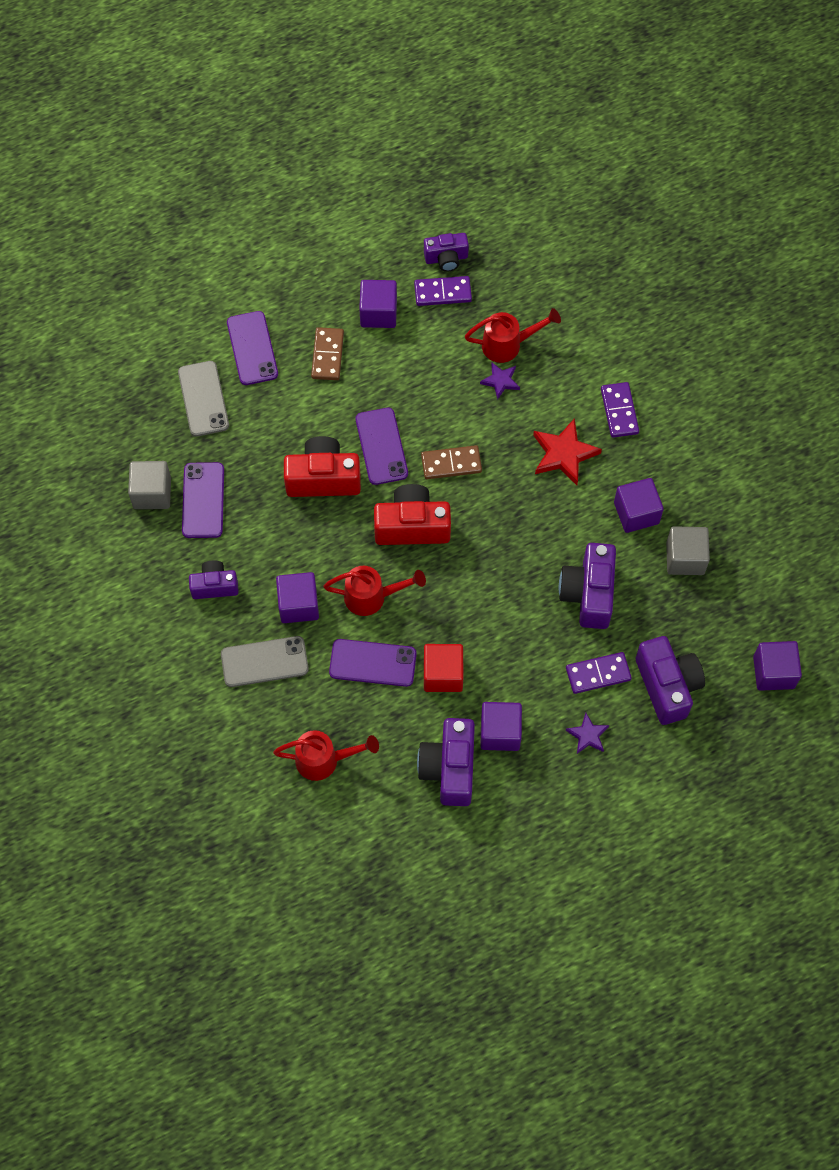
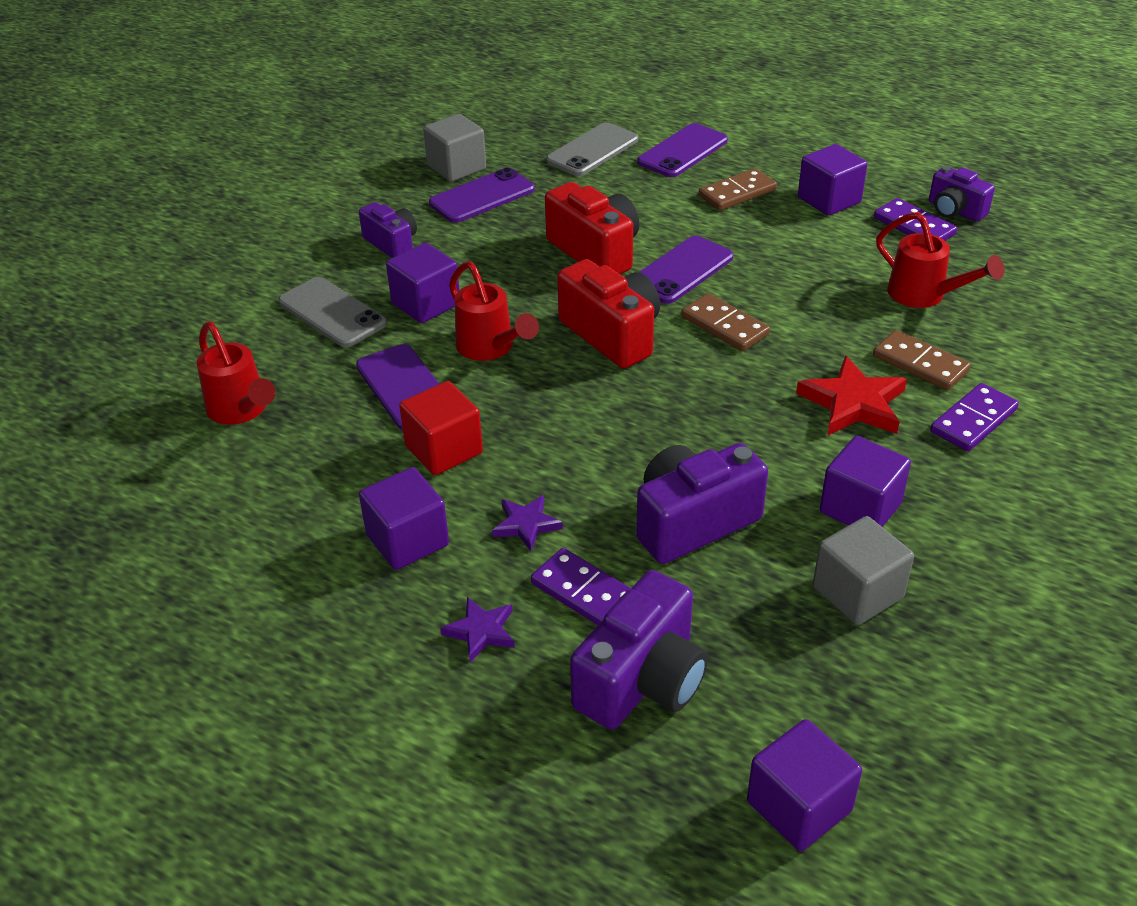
camera: 55 degrees right, 25 degrees down
purple camera [417,718,475,806] -> none
purple star [480,362,520,400] -> purple star moved to [492,495,563,551]
none -> brown domino [873,330,971,390]

